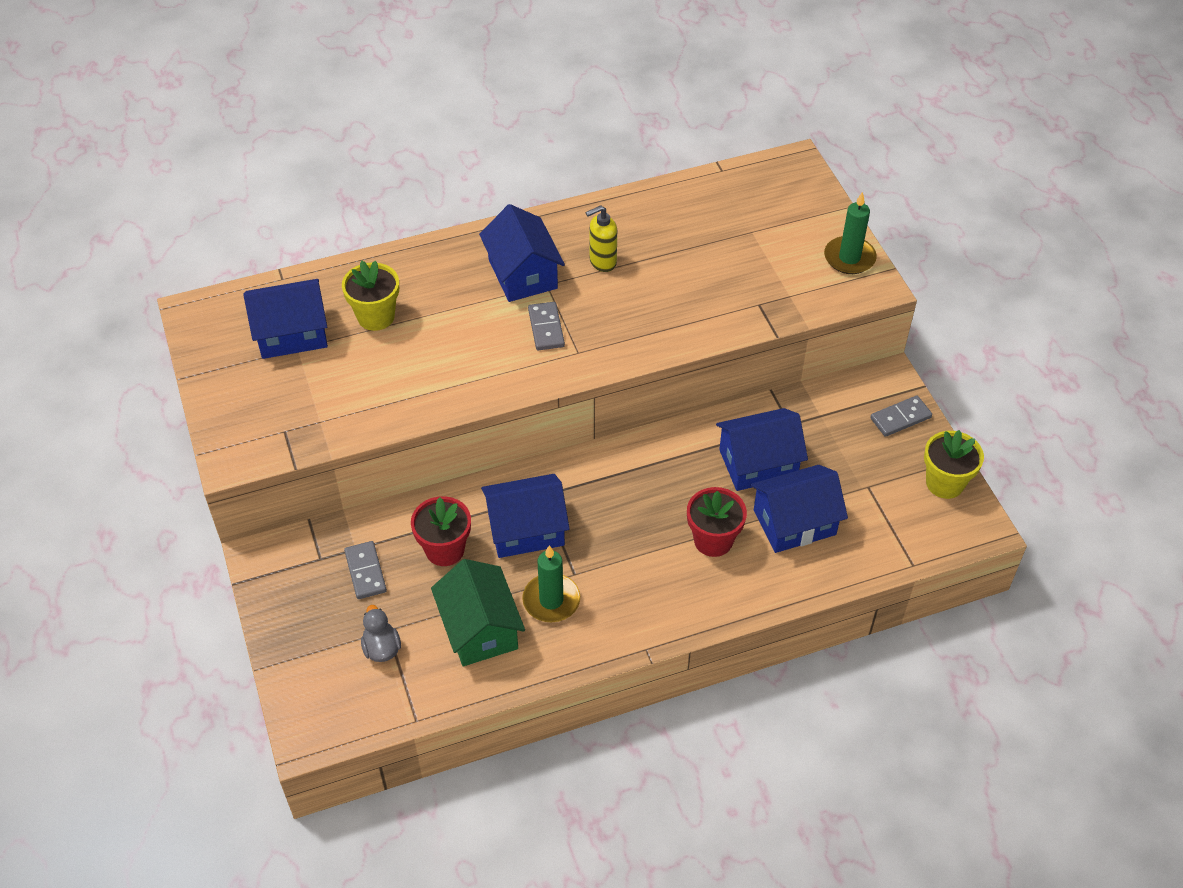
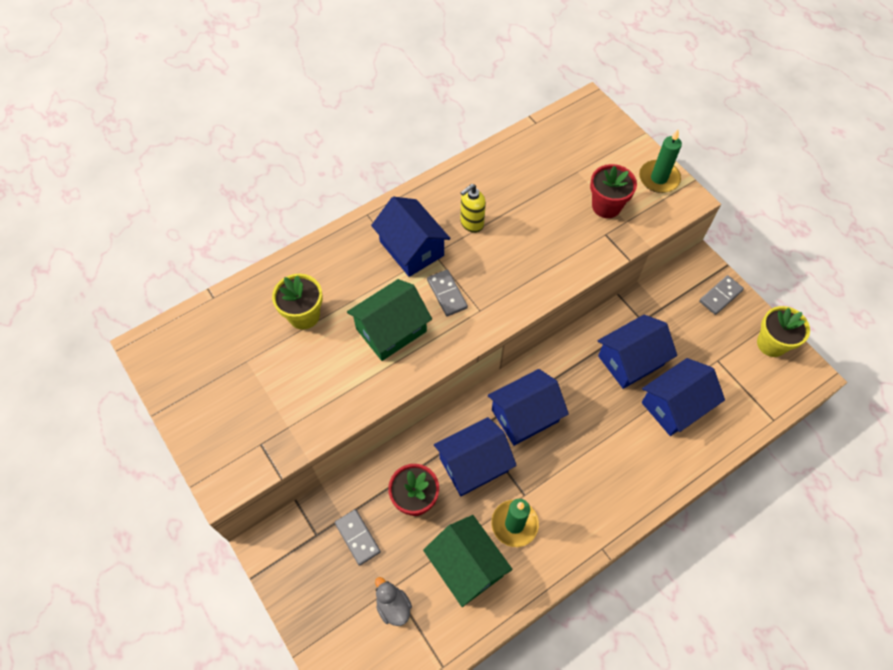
camera: 15 degrees left, 10 degrees up
blue house [243,279,328,359] -> blue house moved to [488,369,569,446]
red flower pot [687,487,747,557] -> red flower pot moved to [590,164,637,218]
none -> green house [347,279,432,361]

